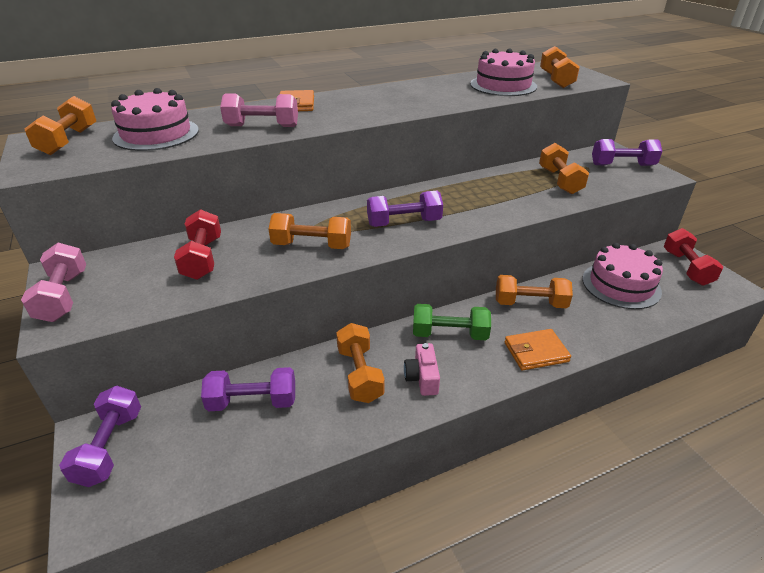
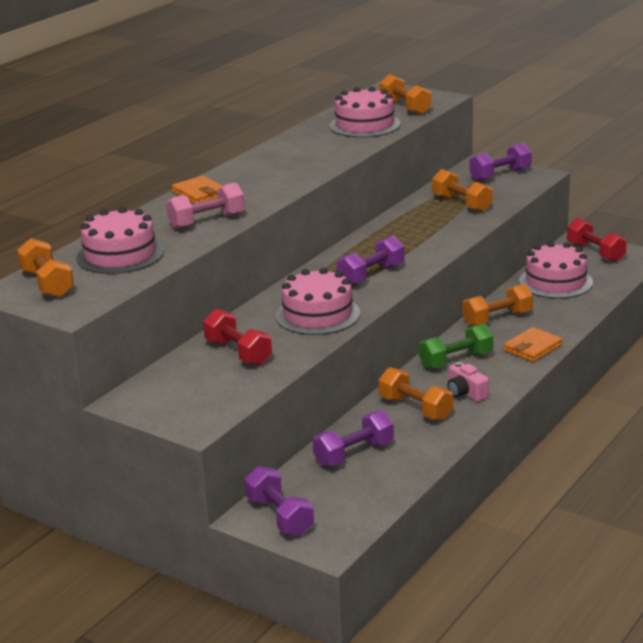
camera: 30 degrees left, 10 degrees down
pink dumbbell [21,243,86,322] -> none
orange dumbbell [268,213,351,249] -> pink cake [276,268,360,335]

